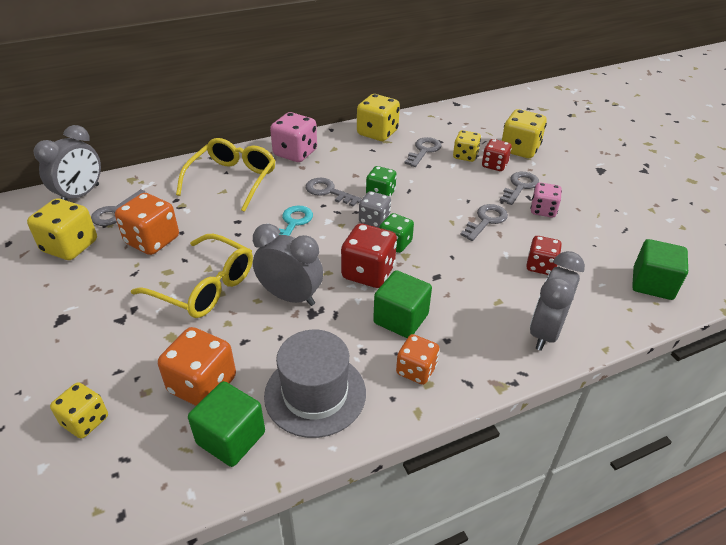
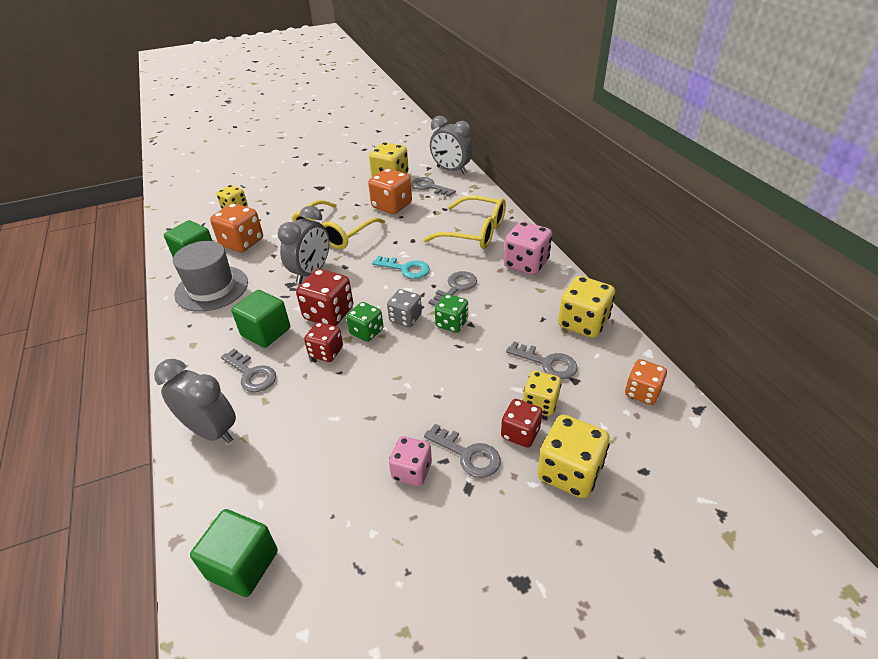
camera: 95 degrees right, 0 degrees up
orange dice [396,334,439,385] -> orange dice moved to [625,359,667,405]
grey key [460,204,508,241] -> grey key moved to [221,349,276,392]
red dice [526,236,562,275] -> red dice moved to [304,322,343,362]

